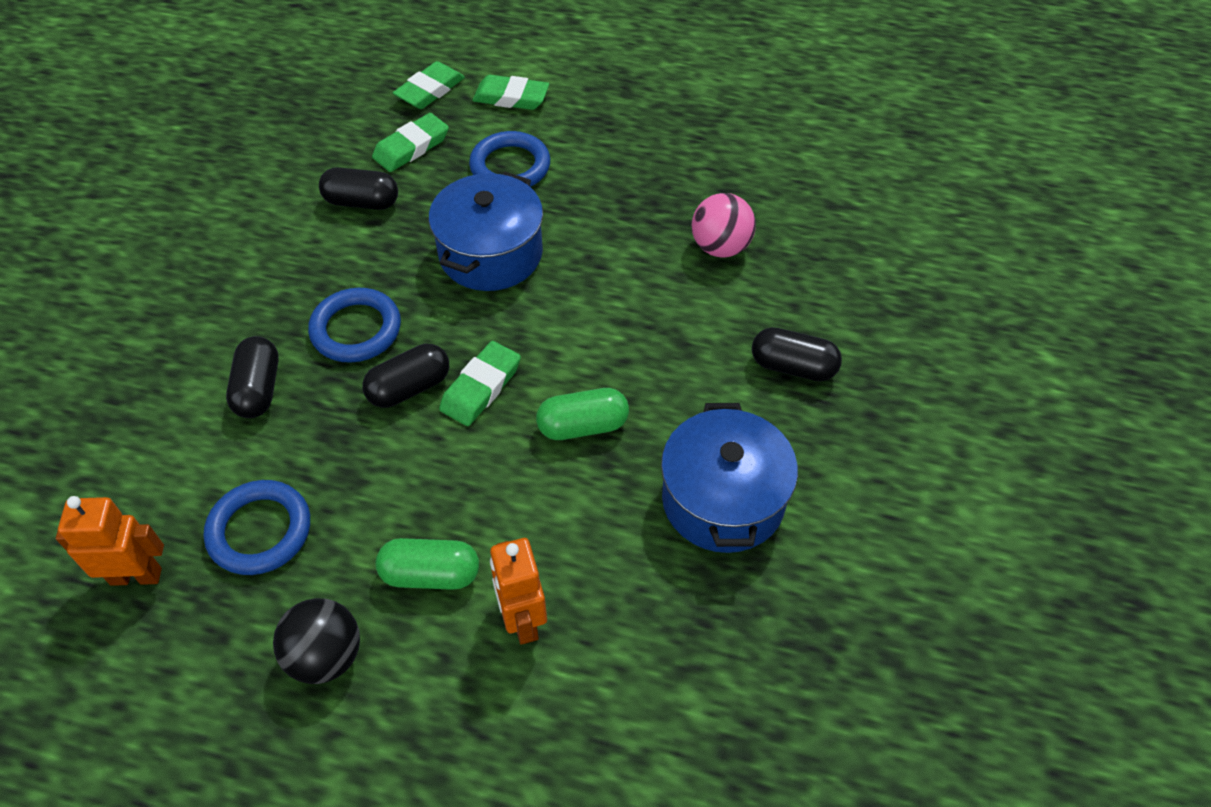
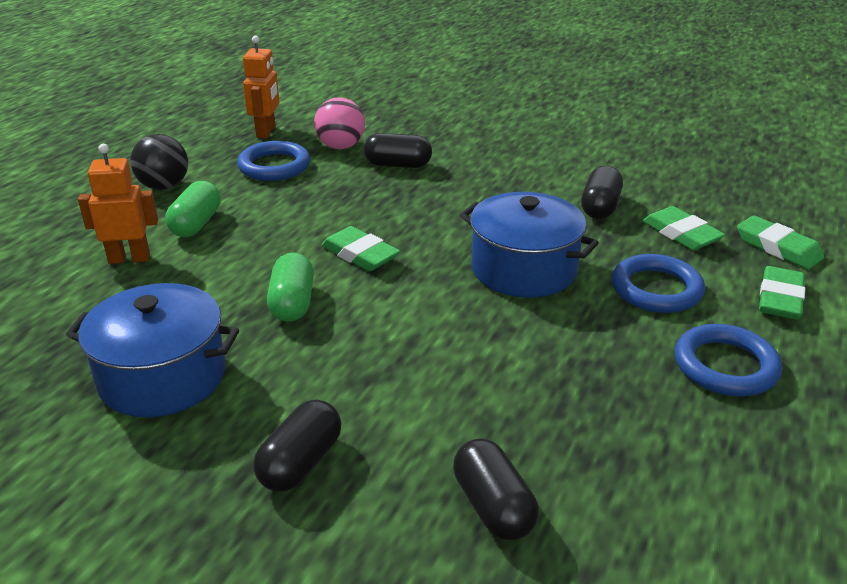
camera: 100 degrees right, 20 degrees down
blue ring [308,288,401,363] -> blue ring moved to [675,324,782,396]
black capsule [362,344,449,408] -> black capsule moved to [453,438,539,540]
pink ball [692,193,756,257] -> pink ball moved to [314,97,365,149]

